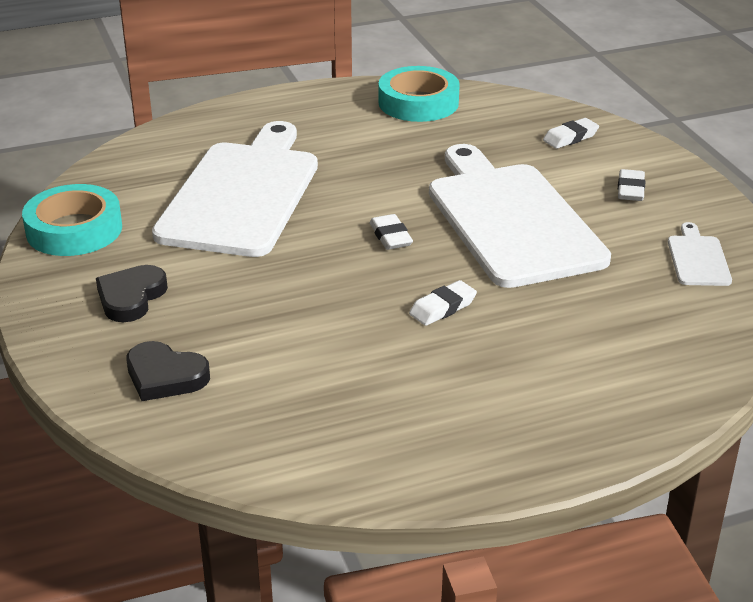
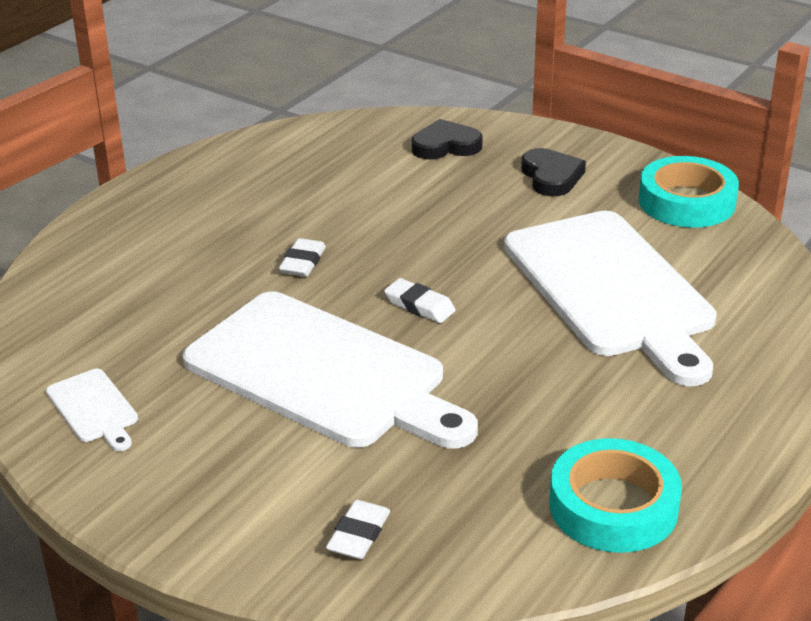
camera: 145 degrees right, 0 degrees up
white eraser [618,169,645,201] -> none

